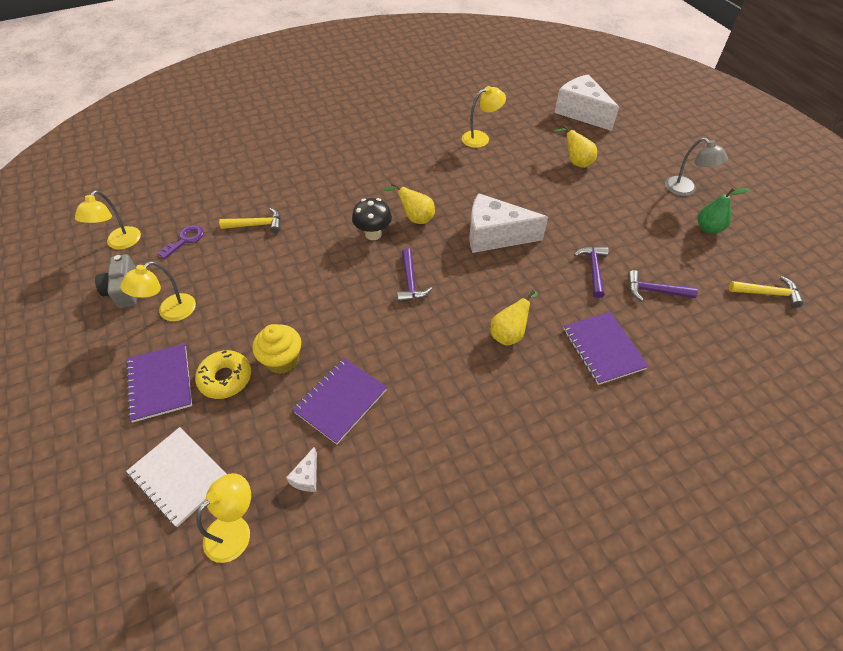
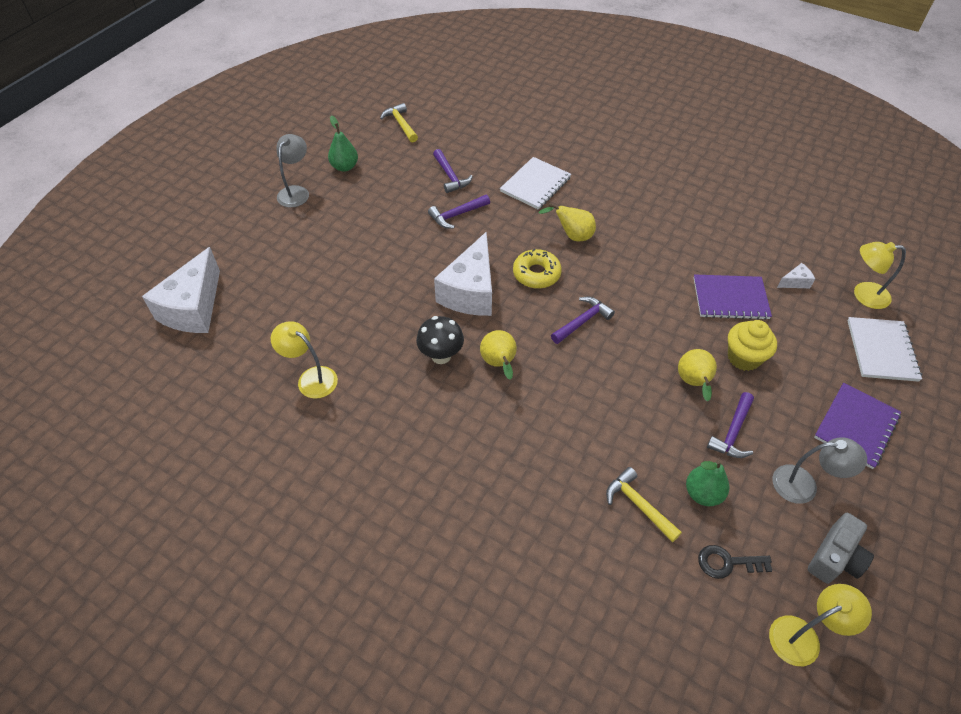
camera: 125 degrees left, 0 degrees up
yellow lamp [120,261,196,321] -> grey lamp [772,437,867,504]
purple key [157,225,204,259] -> black key [698,545,772,579]
yellow donut [195,350,251,399] -> yellow donut moved to [513,249,562,289]
black mushroom [352,198,392,240] -> black mushroom moved to [416,316,464,364]
white cheese [469,193,548,253] -> white cheese turned 45 degrees clockwise [434,232,492,316]
yellow pear [553,124,597,168] -> yellow pear moved to [678,349,717,402]
purple notebook [563,312,649,385] -> white notebook [500,157,571,210]
none -> green pear [686,460,729,506]
none -> purple hammer [707,392,754,458]

